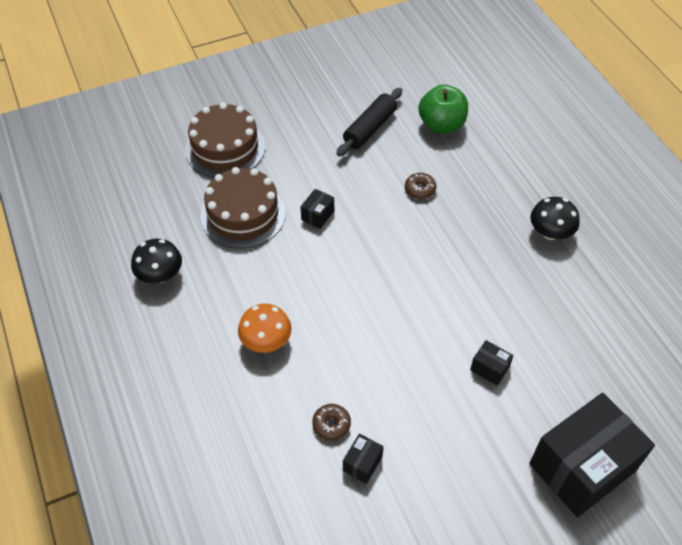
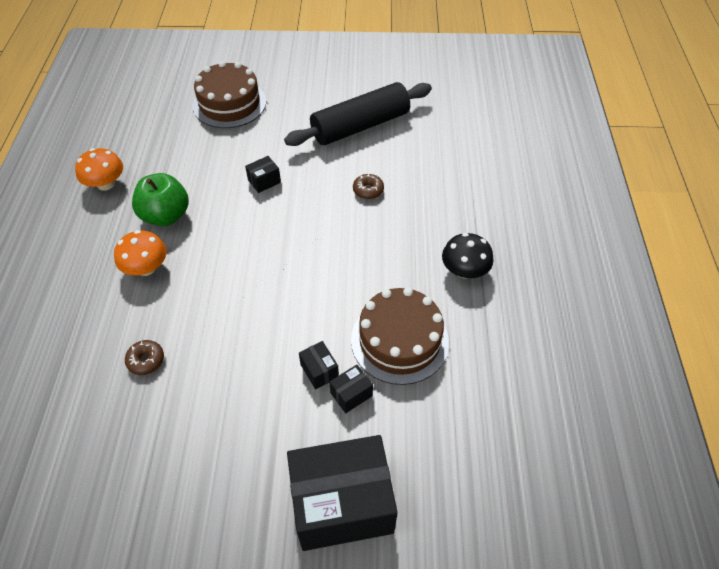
camera: 25 degrees right, 0 degrees up
black mushroom [131,239,182,283] -> orange mushroom [75,148,123,191]
brown cake [200,167,286,248] -> brown cake moved to [351,287,449,385]
black rolling pin [336,88,402,156] -> black rolling pin [284,82,432,146], size x1.53
black box [343,434,384,484] -> black box moved to [330,365,373,413]
green apple [419,84,468,134] -> green apple moved to [132,173,189,226]

